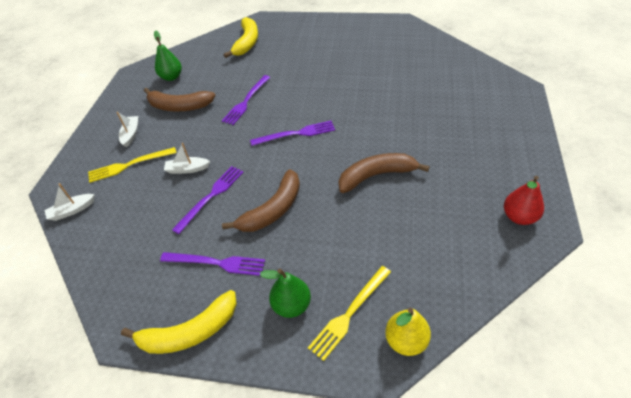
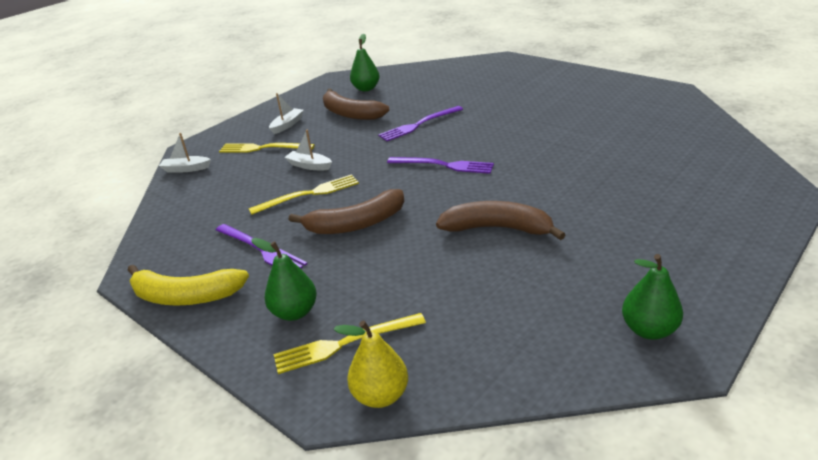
camera: 30 degrees right, 15 degrees down
purple fork [172,166,244,234] -> yellow fork [249,174,359,215]
yellow banana [224,17,258,58] -> none
red pear [504,176,544,225] -> green pear [622,254,683,340]

